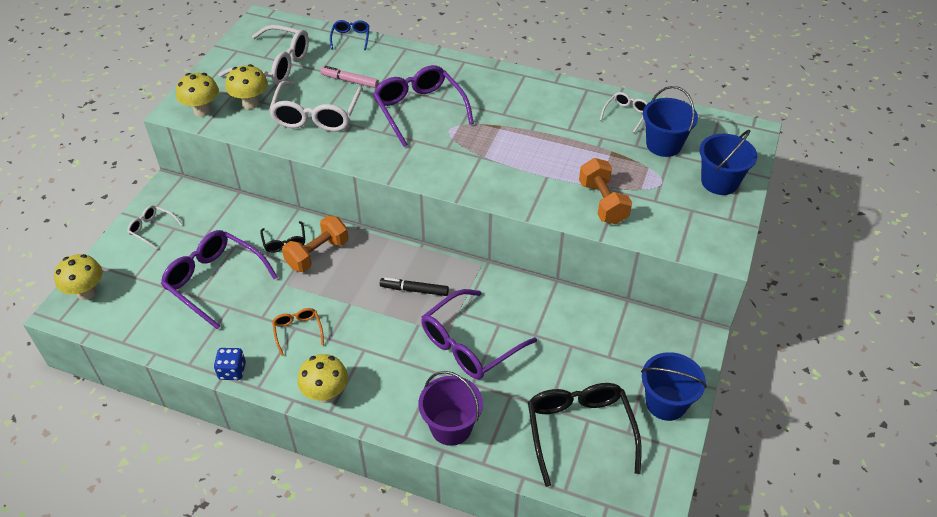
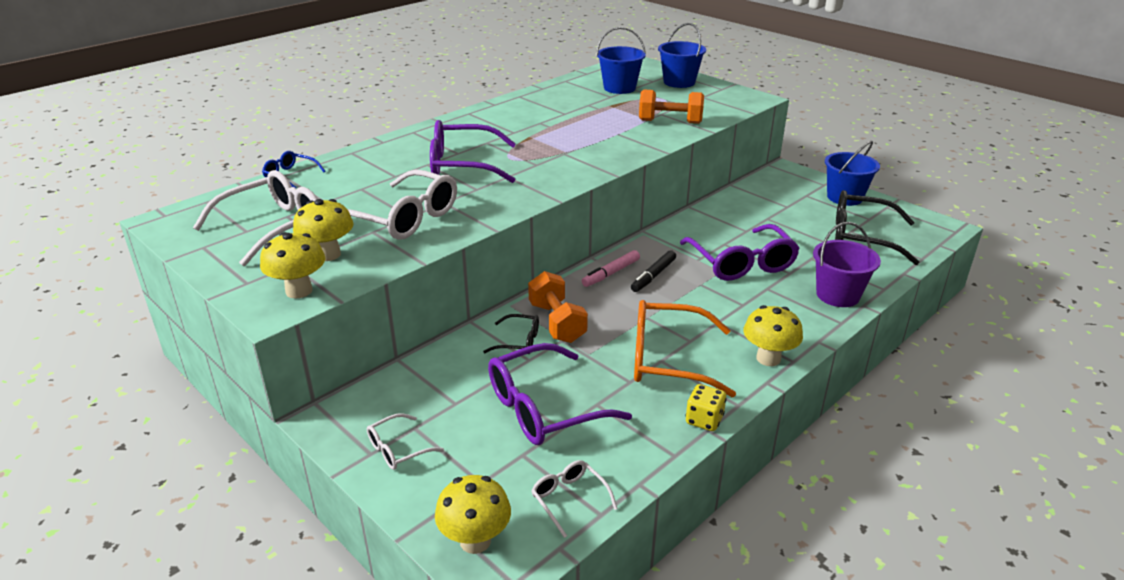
camera: 65 degrees left, 15 degrees down
blue dice [214,348,246,380] -> yellow dice [685,384,727,431]
orange glasses [272,308,324,356] -> orange glasses [634,300,736,397], size x2.02
pink marker [320,66,379,88] -> pink marker moved to [582,250,640,287]
white glasses [600,92,648,133] -> white glasses moved to [532,460,618,538]

